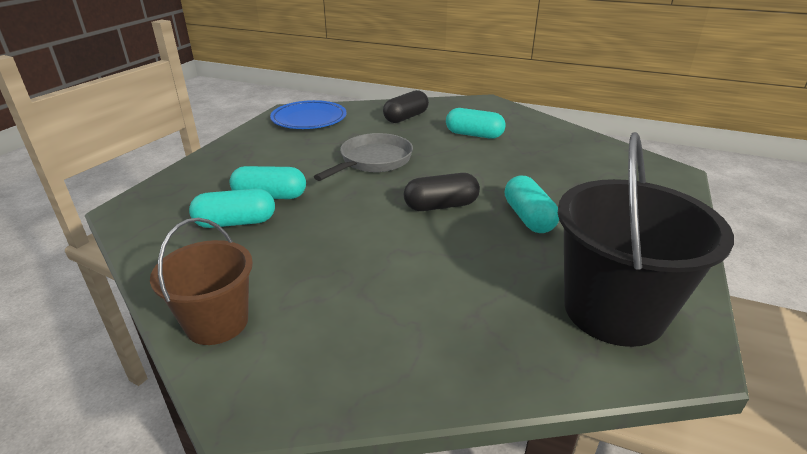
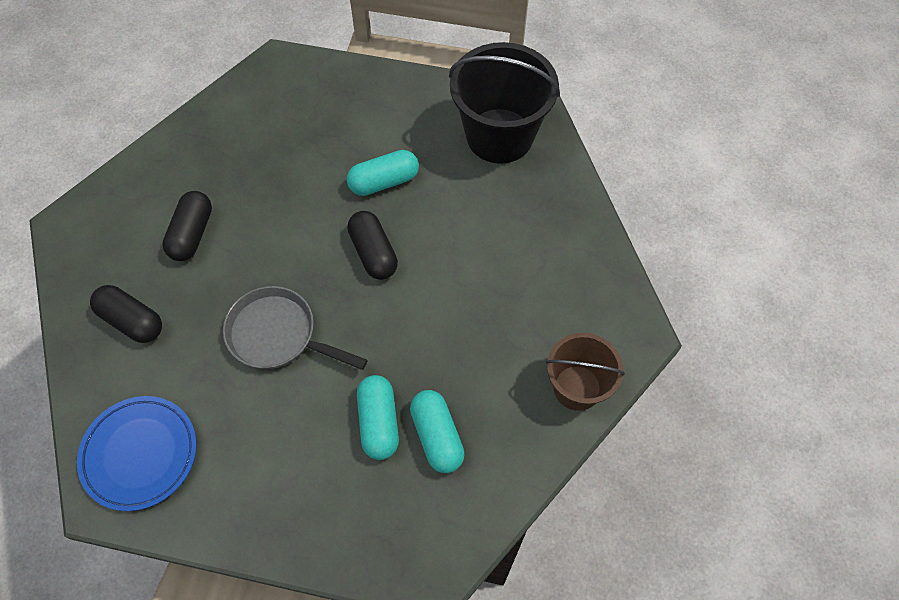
camera: 100 degrees left, 30 degrees up
turquoise capsule [446,108,506,139] -> black capsule [162,191,212,261]

